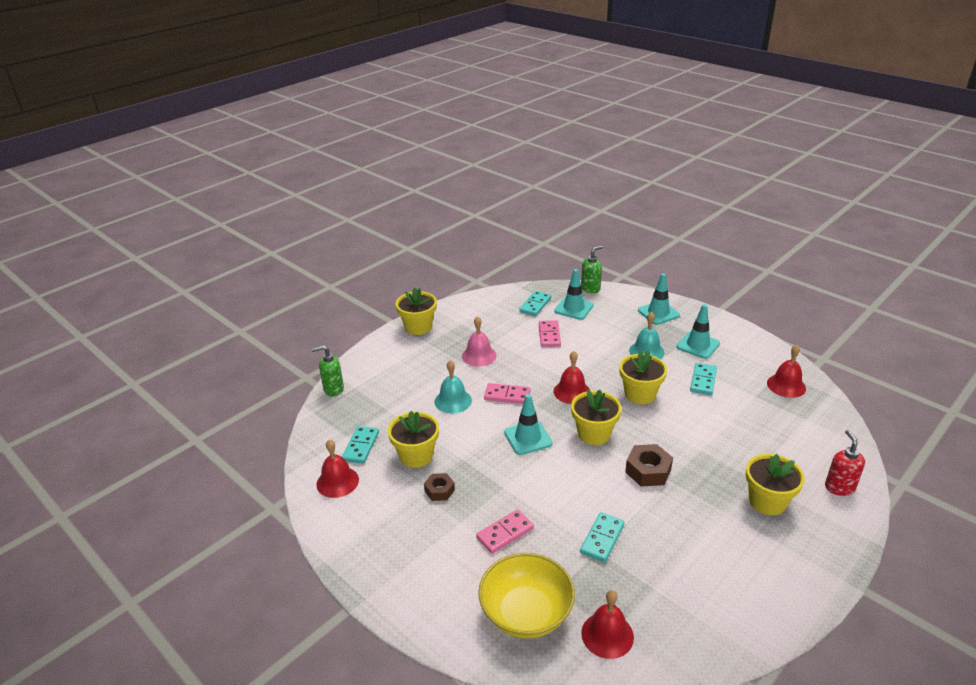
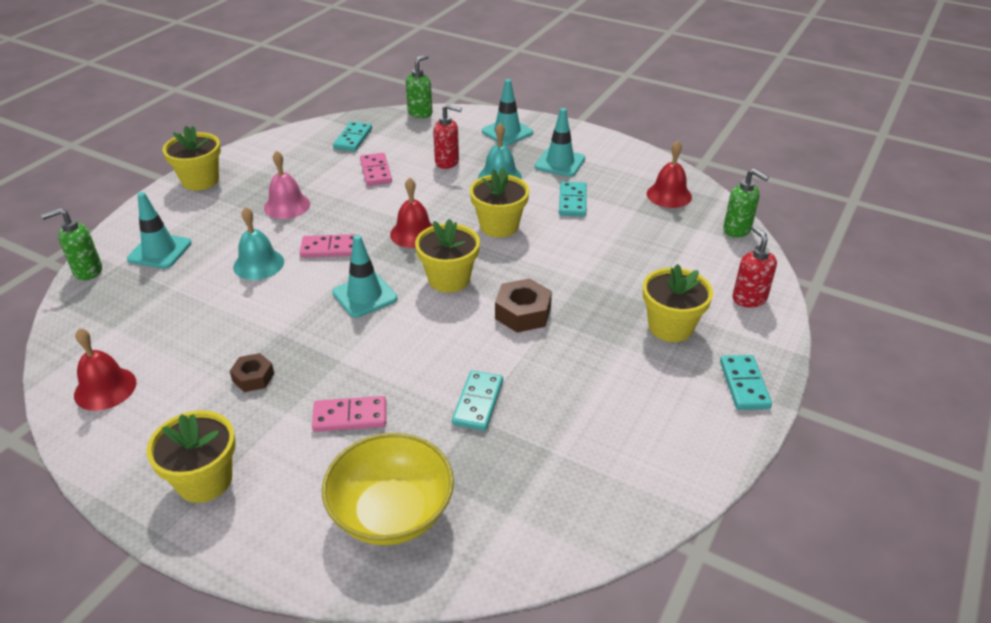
camera: 15 degrees left, 5 degrees up
turquoise domino [342,426,379,464] -> turquoise domino moved to [720,355,772,410]
yellow flower pot [388,411,439,468] -> yellow flower pot moved to [146,410,236,503]
pink domino [476,509,534,554] -> pink domino turned 45 degrees clockwise [312,396,386,432]
turquoise traffic cone [554,269,594,320] -> turquoise traffic cone moved to [127,192,192,269]
red bell [581,590,634,659] -> none
none -> red soap dispenser [433,104,462,169]
none -> green soap dispenser [723,169,769,237]

